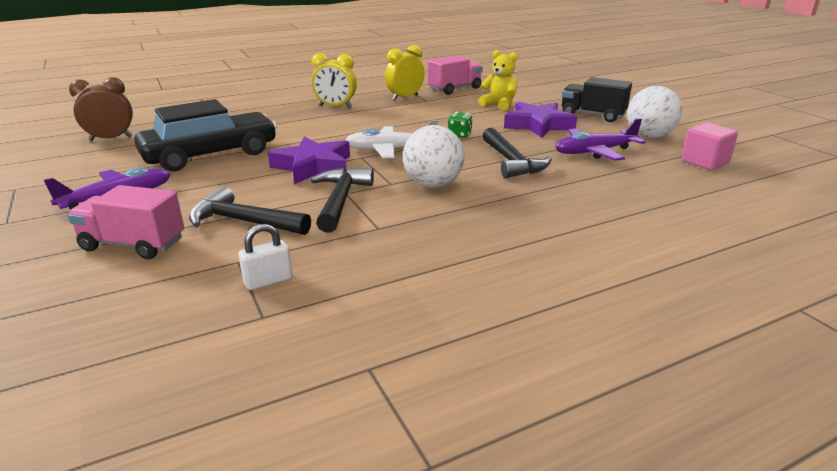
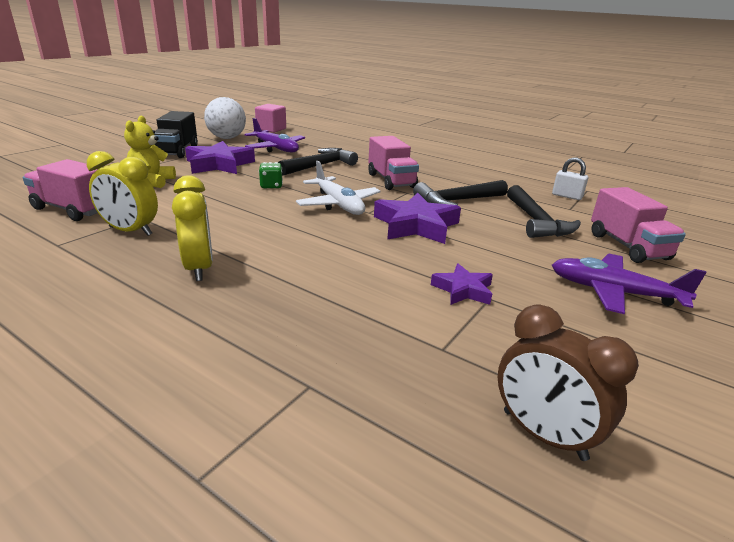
camera: 120 degrees left, 0 degrees up
black car [134,99,277,172] -> purple star [431,263,493,305]
white ball [403,125,465,187] -> pink truck [368,136,419,190]

